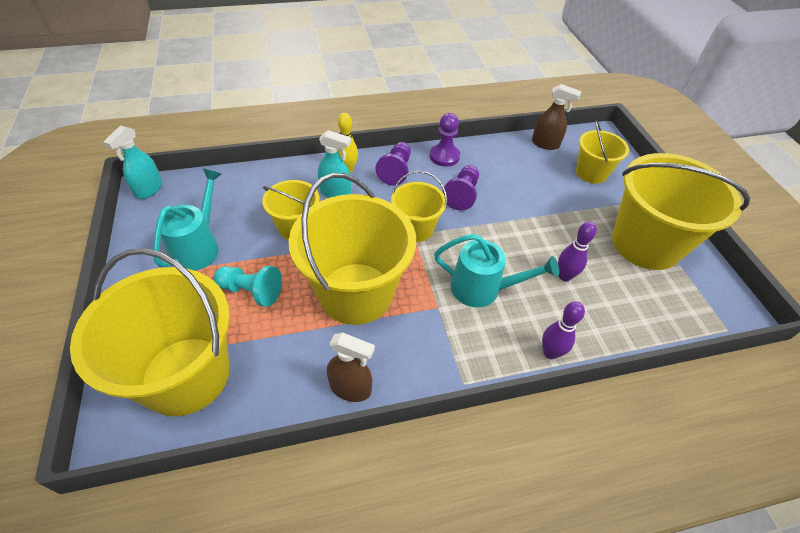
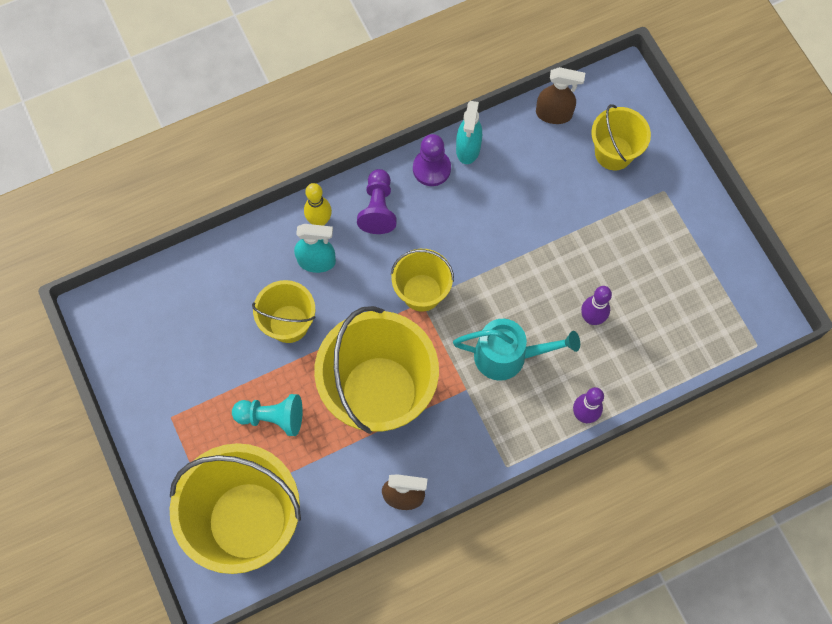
camera: 10 degrees left, 20 degrees up
turquoise spray bottle [103,126,162,199] -> turquoise spray bottle moved to [456,101,482,164]
turquoise watering can [153,169,222,271] -> none
purple pawn [443,165,479,211] -> none
yellow bucket [612,153,750,270] -> none

